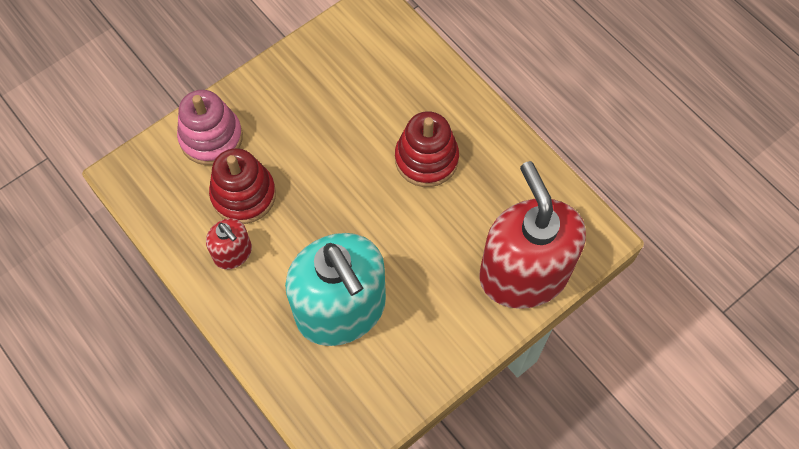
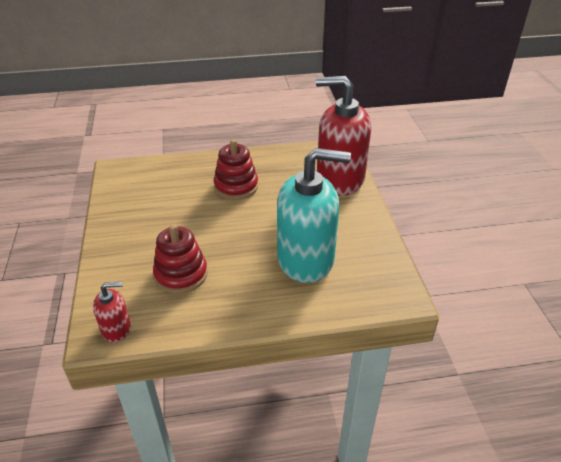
camera: 60 degrees left, 25 degrees down
pink stacking toy [177,90,243,165] -> none
red soap dispenser [206,218,252,269] -> red soap dispenser moved to [93,282,131,343]

